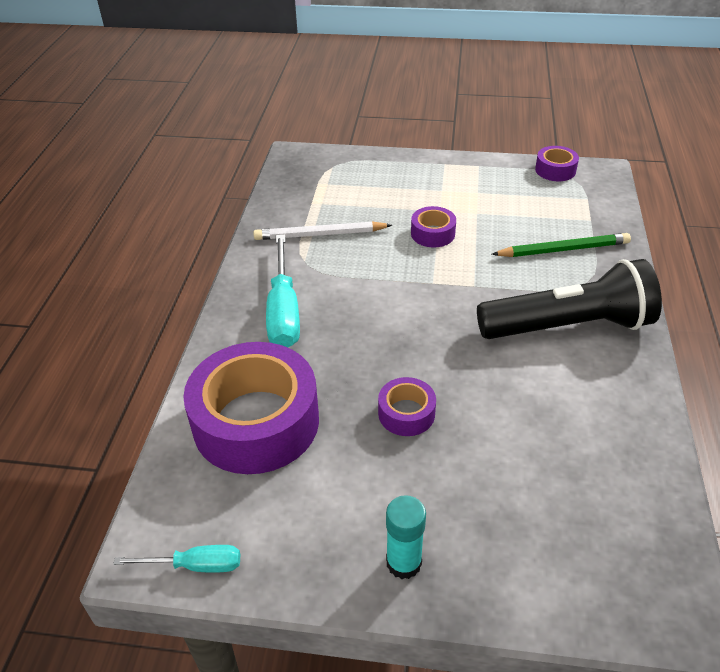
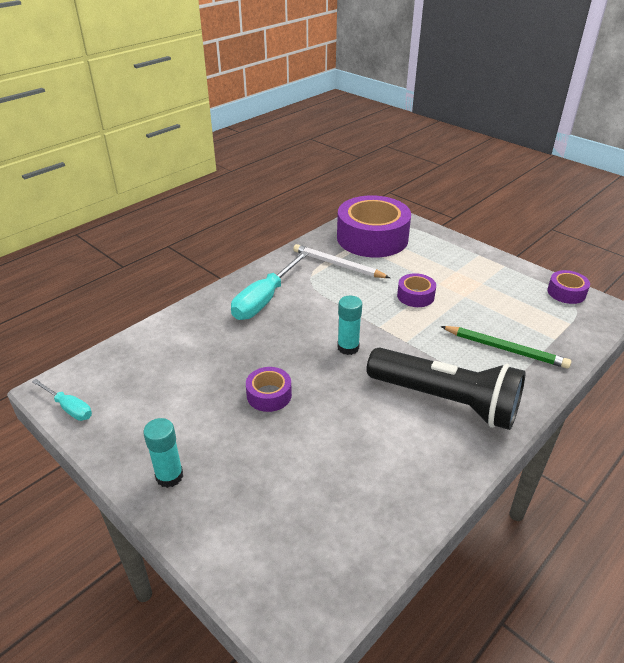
camera: 35 degrees right, 5 degrees down
purple tape [183,342,319,474] -> purple tape moved to [337,195,411,258]
none -> turquoise glue stick [337,296,362,355]

